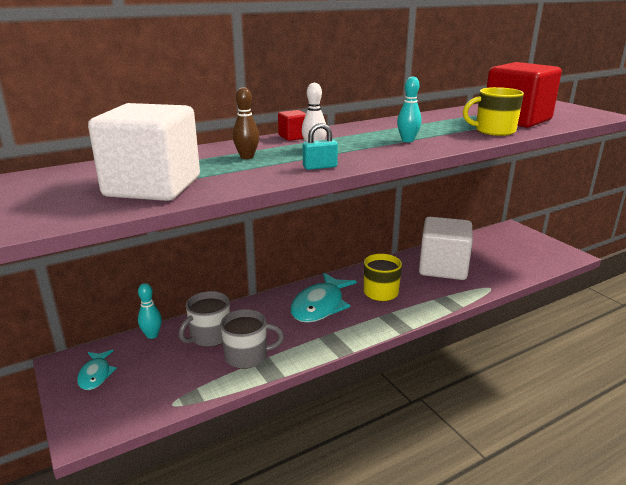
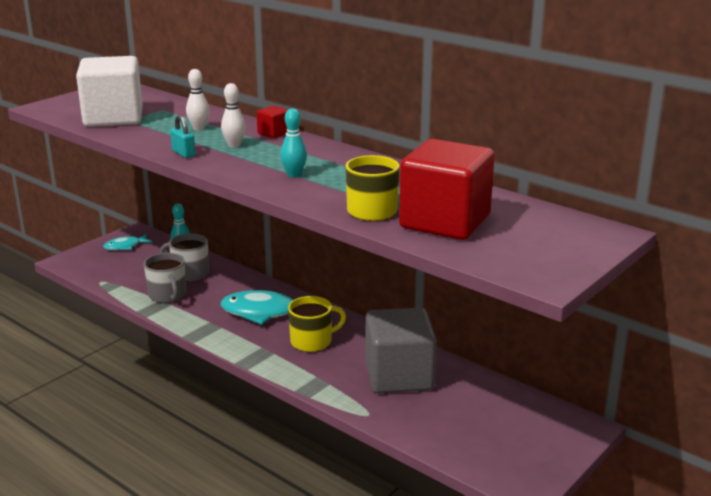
camera: 70 degrees right, 0 degrees up
brown bowling pin [233,87,259,159] -> white bowling pin [186,69,210,131]
white cube [419,217,473,280] -> grey cube [365,308,437,393]

